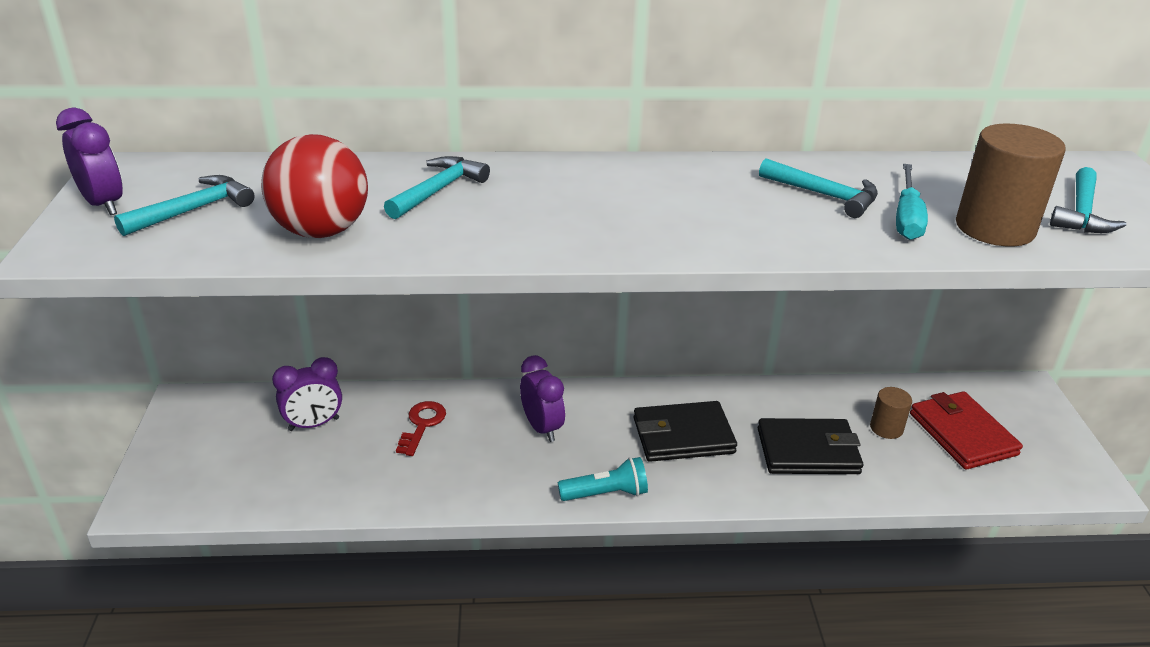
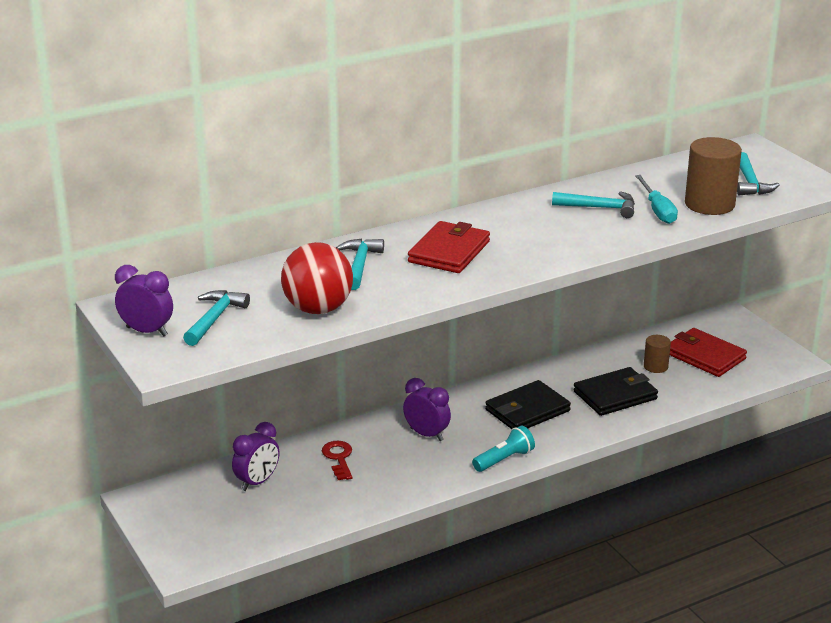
camera: 25 degrees left, 5 degrees down
none -> red wallet [408,221,490,273]

